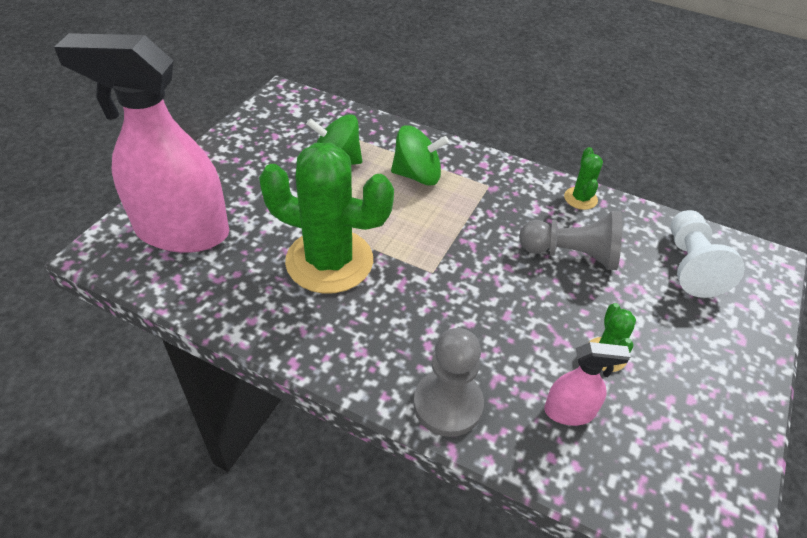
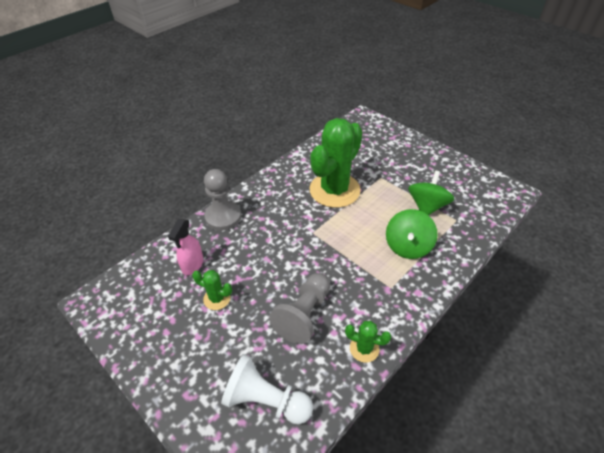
camera: 110 degrees right, 0 degrees up
pink spray bottle [54,33,229,253] -> none

